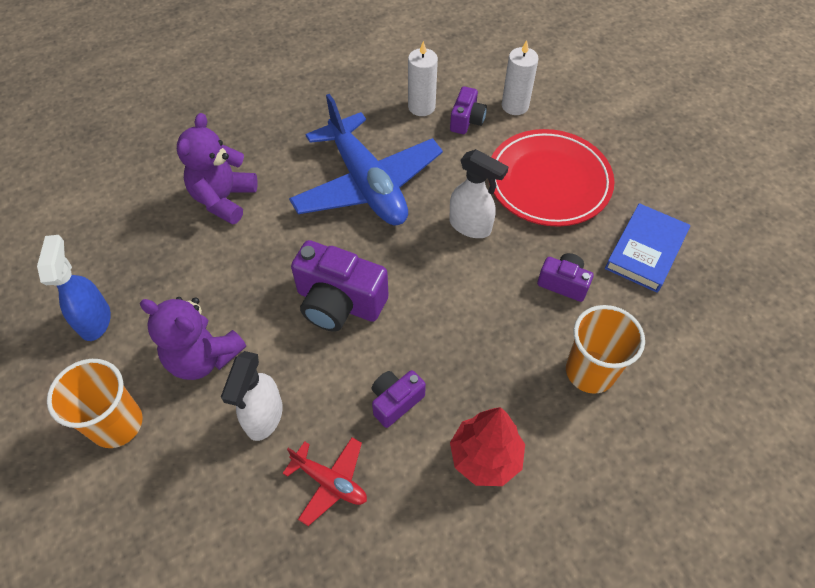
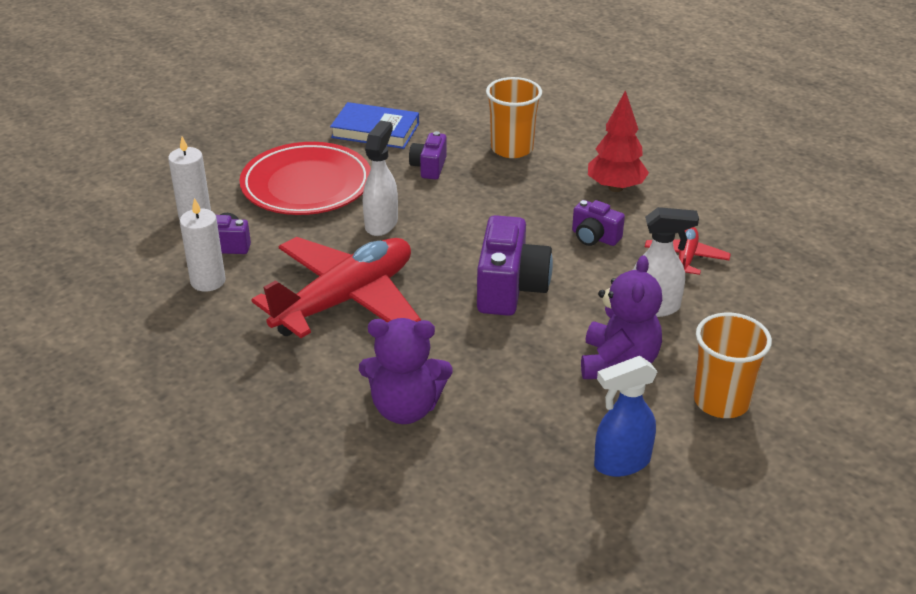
camera: 105 degrees left, 20 degrees down
blue plane [289,94,443,225] -> red plane [252,237,421,338]

